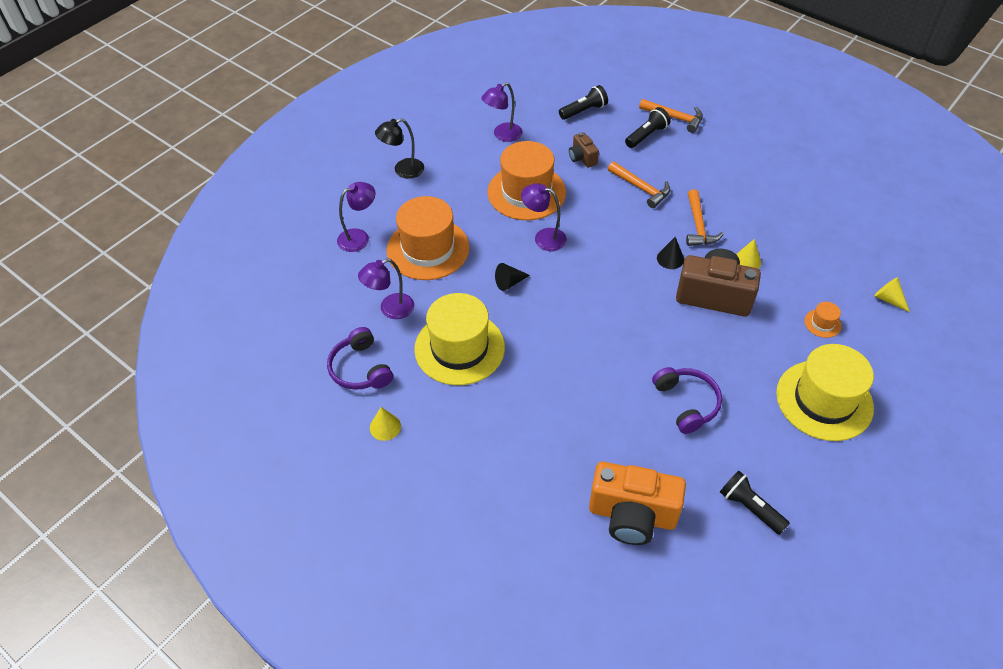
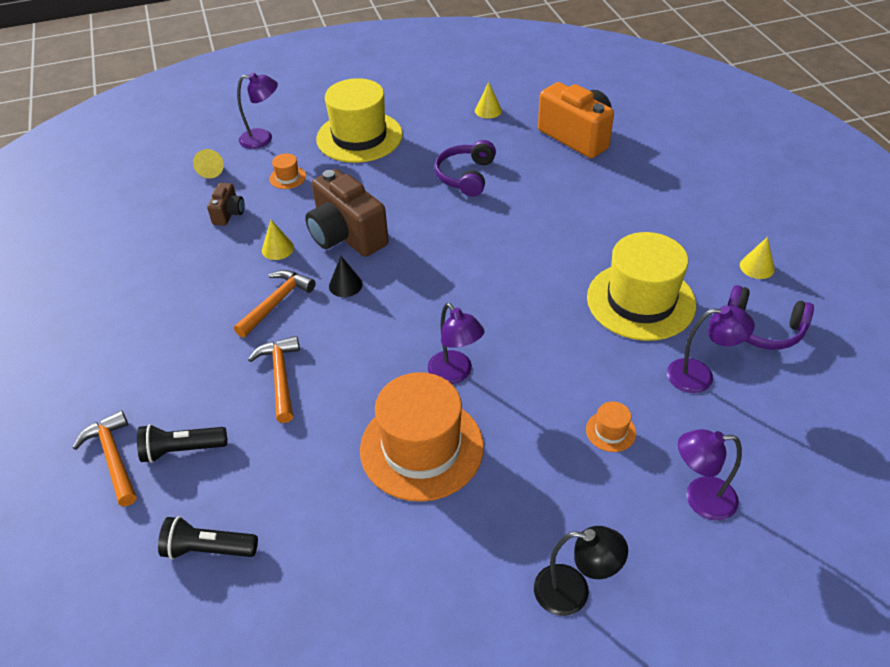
camera: 145 degrees left, 5 degrees down
purple headphones [327,327,393,390] -> purple headphones turned 105 degrees clockwise [727,285,814,350]
orange hat [386,196,470,280] -> orange hat [586,402,636,452], size x0.41
purple lamp [482,82,522,142] -> purple lamp moved to [237,72,278,149]
black cone [495,263,530,291] -> none
brown camera [569,132,599,168] -> brown camera moved to [207,183,245,226]
black flashlight [720,471,790,535] -> yellow cone [475,82,502,119]

